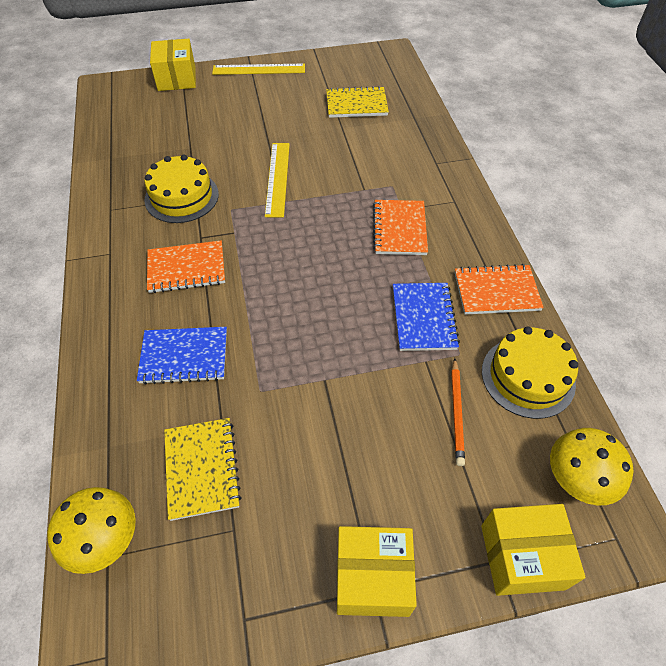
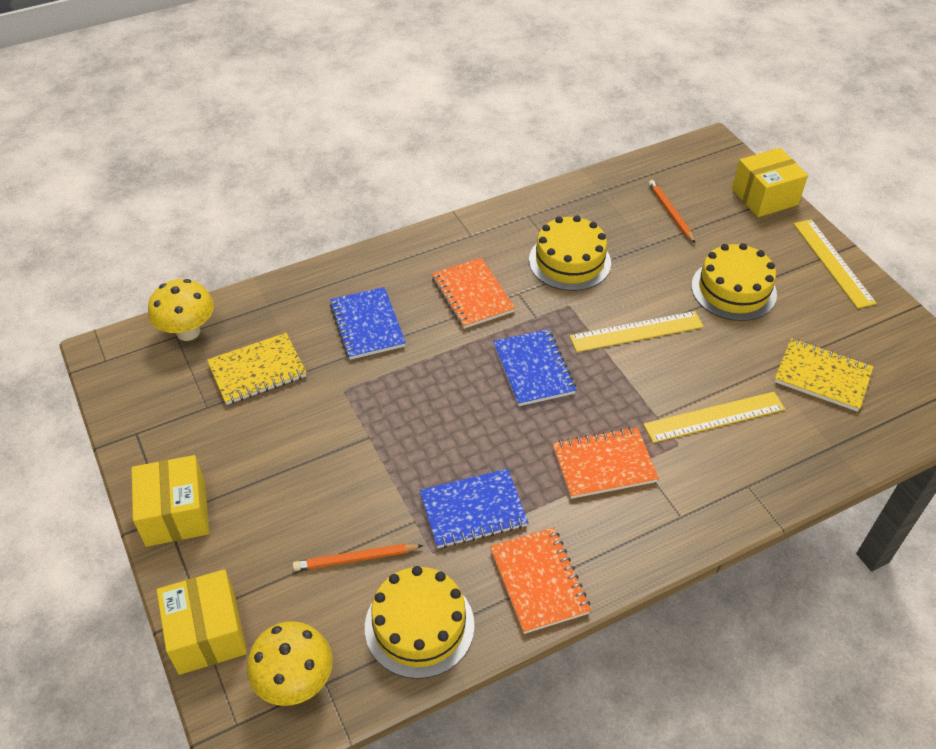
camera: 75 degrees right, 5 degrees down
yellow notebook [326,86,389,118] -> yellow notebook turned 45 degrees counterclockwise [774,338,874,412]
none -> blue notebook [493,329,576,406]
none -> yellow ruler [643,392,785,443]
none -> orange pencil [648,180,696,244]
none -> yellow cake [691,243,777,321]

